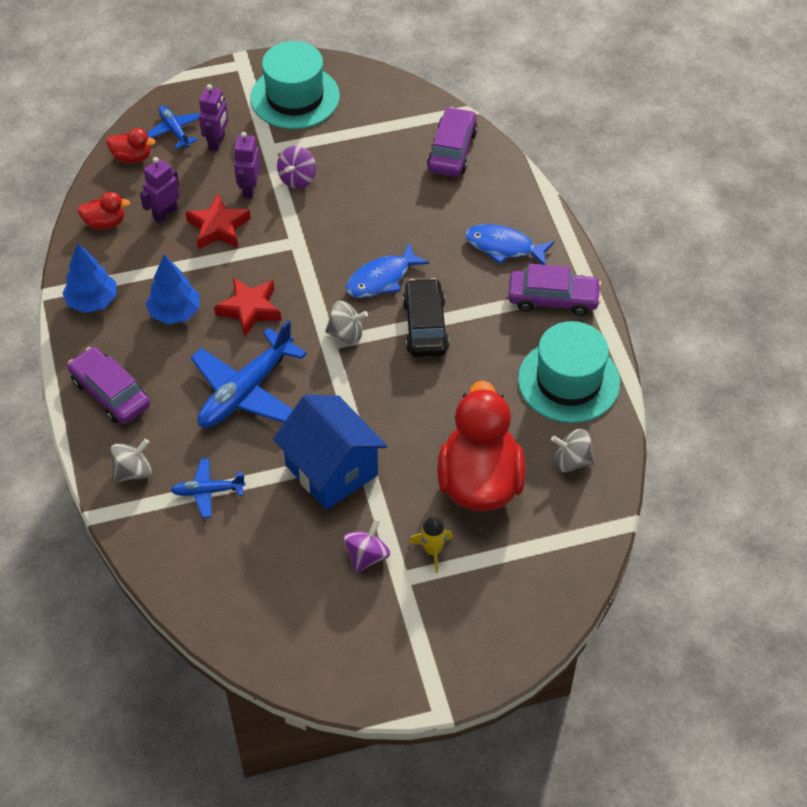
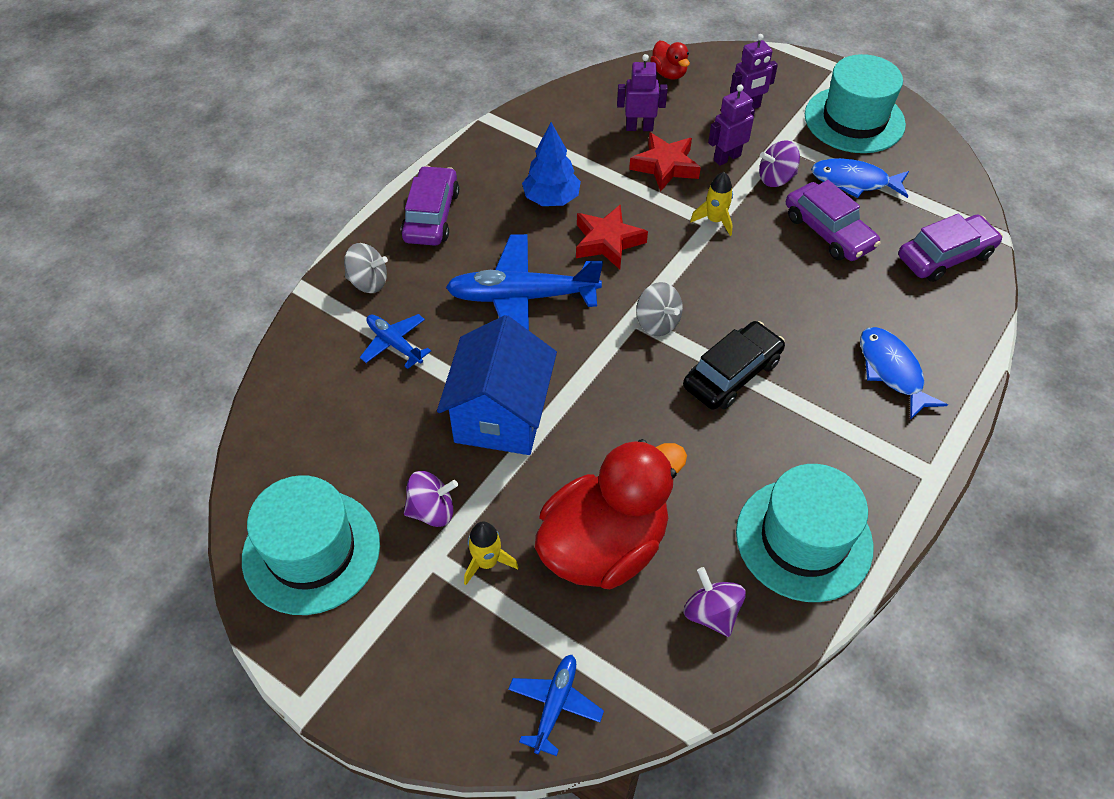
camera: 50 degrees right, 0 degrees up
blue tree [62,243,116,313] -> none
red duck [78,192,130,230] -> none
blue plane [147,106,200,149] -> blue plane moved to [508,655,604,756]
blue fish [346,243,430,298] -> blue fish moved to [811,158,909,198]
purple car [508,264,601,316] -> purple car moved to [786,180,881,261]
grey spinning top [551,429,594,472] -> purple spinning top [684,567,746,637]
none -> turquoise hat [242,475,380,615]
none -> yellow rocket [690,172,733,236]

